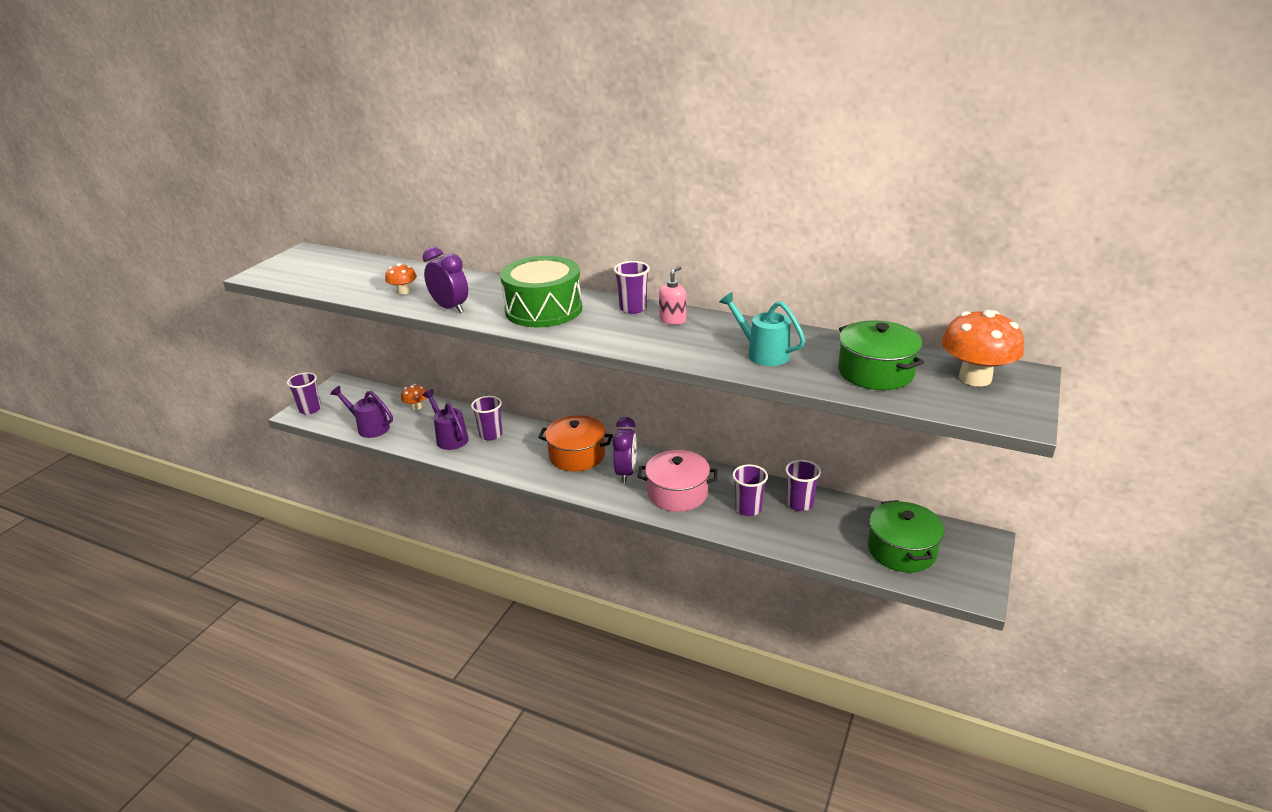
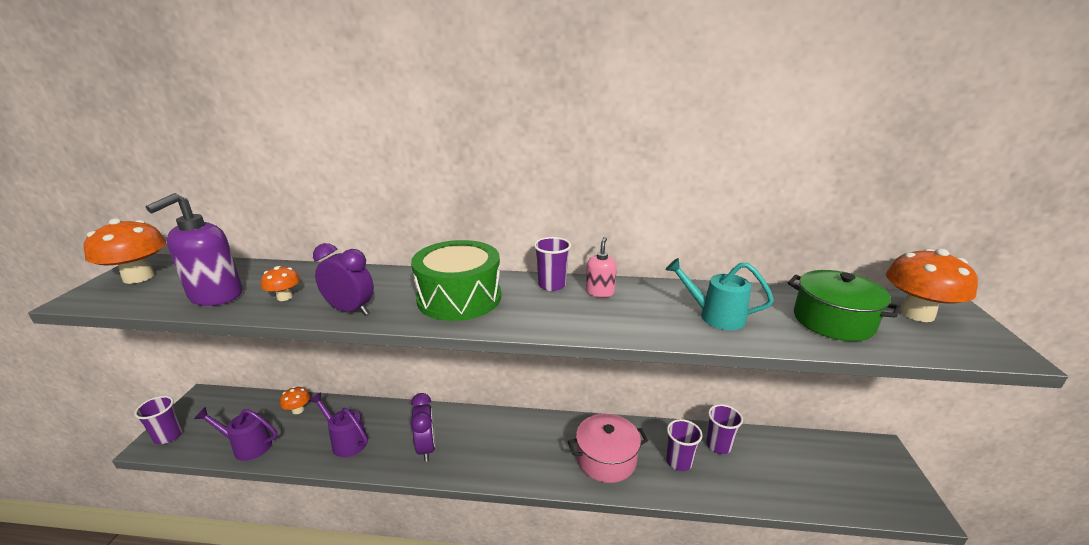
camera: 20 degrees left, 5 degrees down
purple cup [471,396,502,441] -> none
orange pot [538,415,613,472] -> none
purple clock [612,417,637,483] -> purple clock moved to [411,393,436,462]
green pot [868,500,944,573] -> none
none -> orange mushroom [83,218,166,284]
none -> purple soap dispenser [145,193,243,306]

